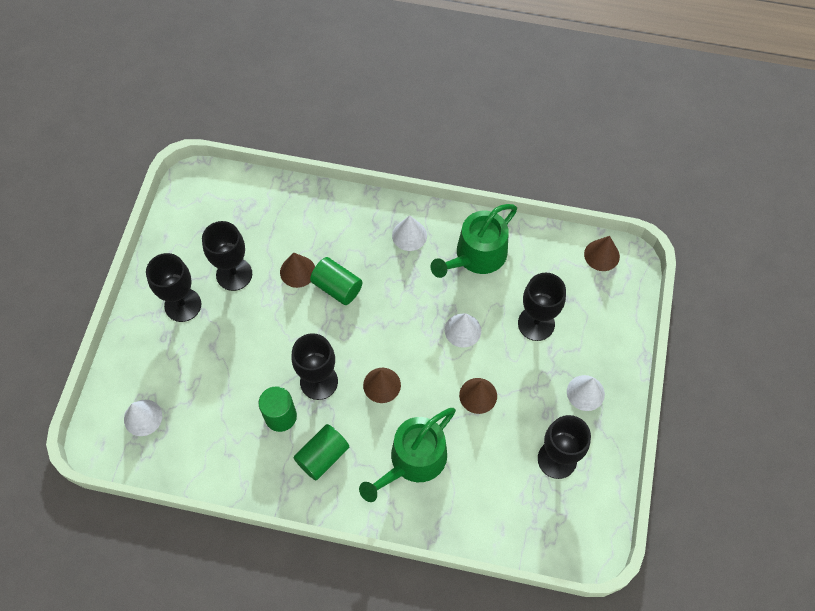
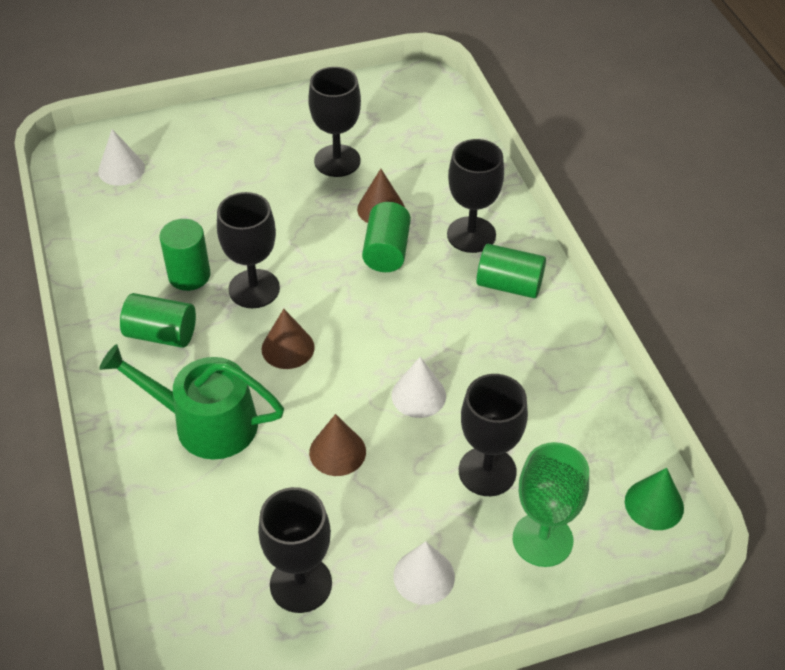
camera: 60 degrees right, 15 degrees down
black goblet [146,253,201,322] -> black goblet moved to [447,139,504,253]
white cone [392,215,427,251] -> green cylinder [476,244,546,298]
green watering can [431,204,517,278] -> none
brown cone [584,236,620,271] -> green cone [625,468,684,530]
none -> green goblet [513,442,589,567]

